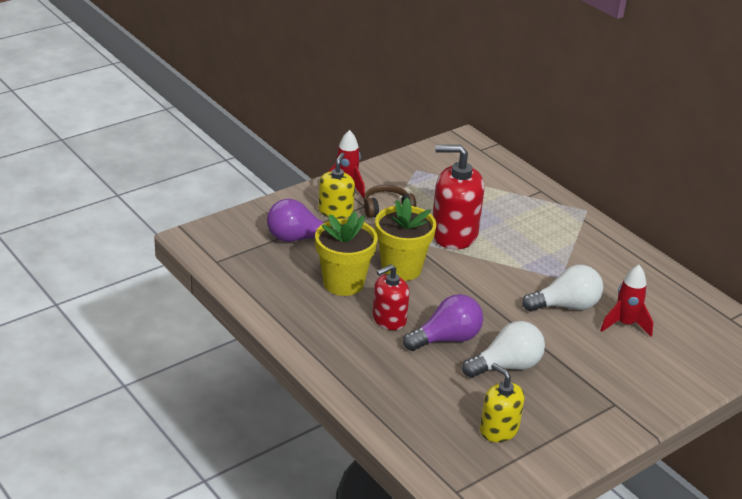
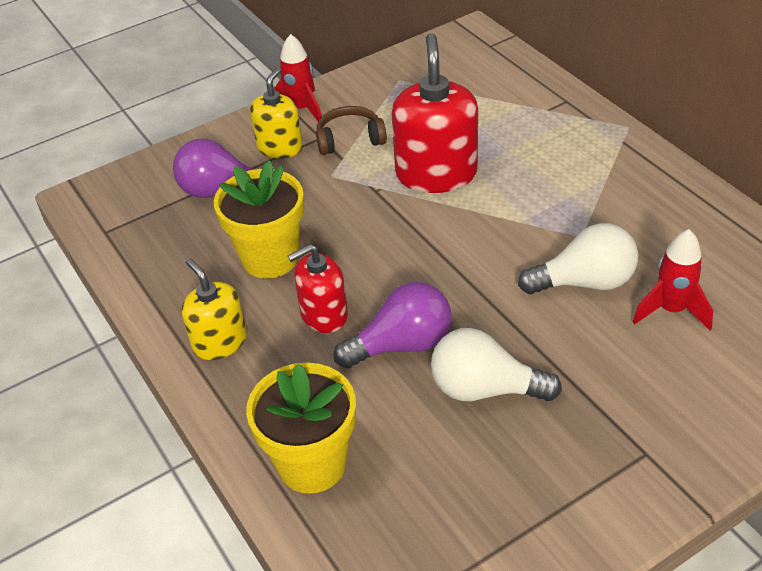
camera: 10 degrees right, 10 degrees up
yellow flower pot [375,198,436,281] -> yellow flower pot moved to [246,362,356,494]
red soap dispenser [432,145,484,250] -> red soap dispenser turned 75 degrees clockwise [392,33,478,193]
white light bulb [462,321,545,378] -> white light bulb turned 150 degrees counterclockwise [431,328,562,401]
yellow soap dispenser [480,363,525,442] -> yellow soap dispenser moved to [182,258,247,360]

